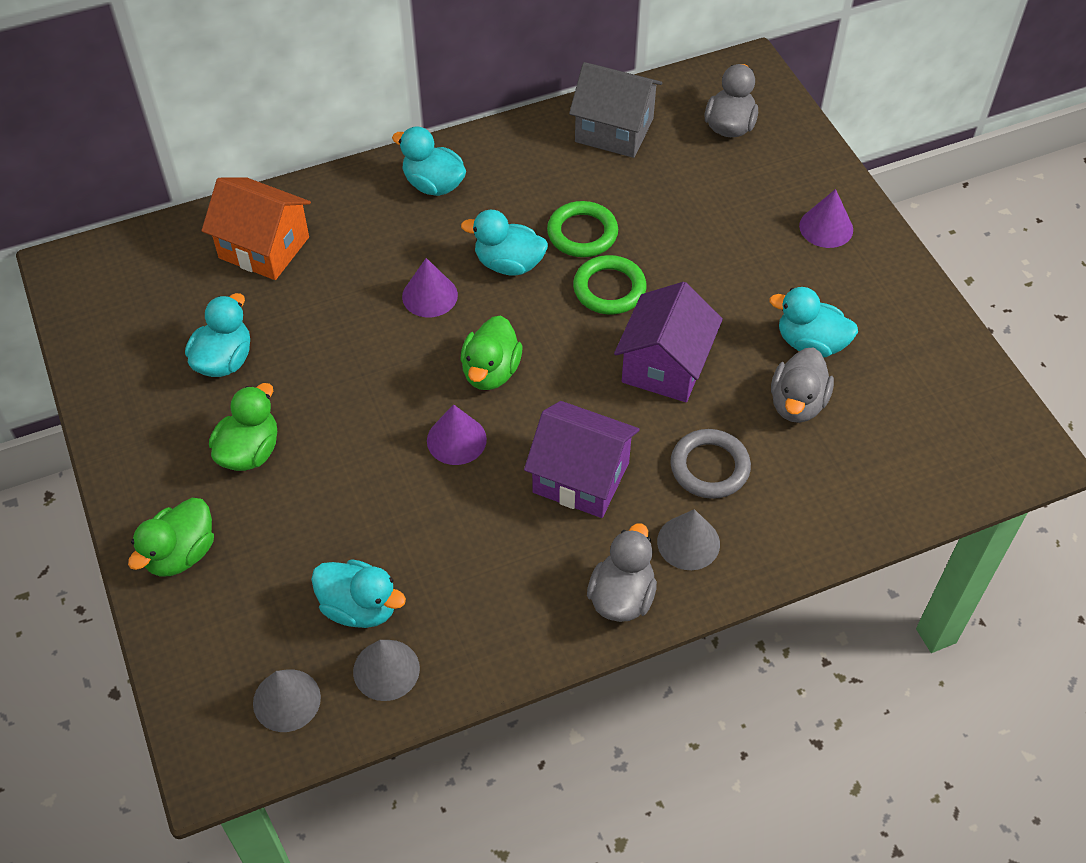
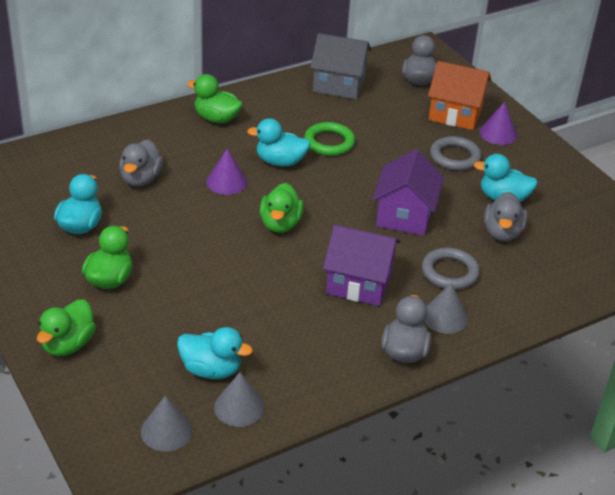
camera: 10 degrees left, 15 degrees down
orange house [201,177,311,280] -> orange house moved to [428,61,491,130]
turquoise duck [392,126,466,196] -> green duck [187,74,243,123]
purple cone [427,404,487,465] -> none
green ring [573,255,647,314] -> none
none -> grey duck [119,139,163,187]
none -> grey ring [430,136,482,171]

